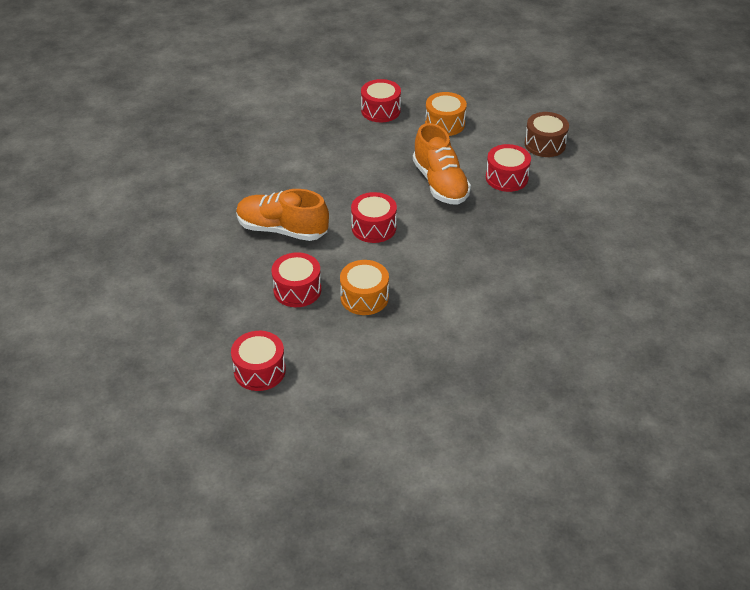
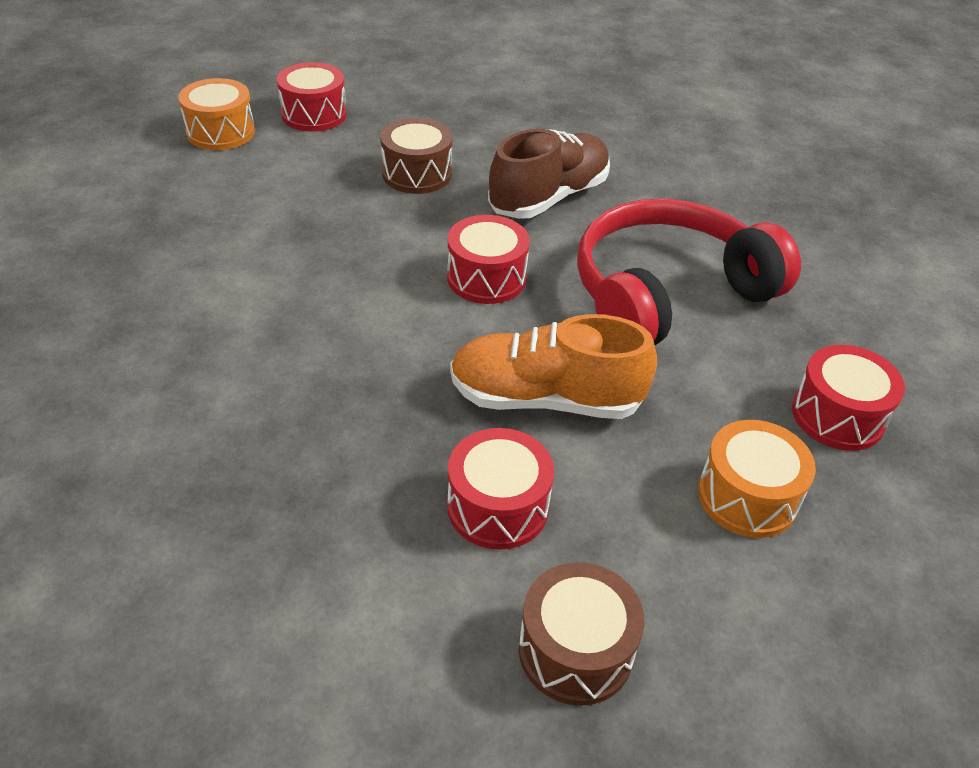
camera: 115 degrees right, 0 degrees up
orange shoe [236,189,329,241] -> brown shoe [488,129,610,219]
red drum [272,252,321,307] -> brown drum [380,118,452,194]
orange drum [340,260,389,315] -> orange drum moved to [178,78,255,150]
none -> red headphones [577,199,801,345]

